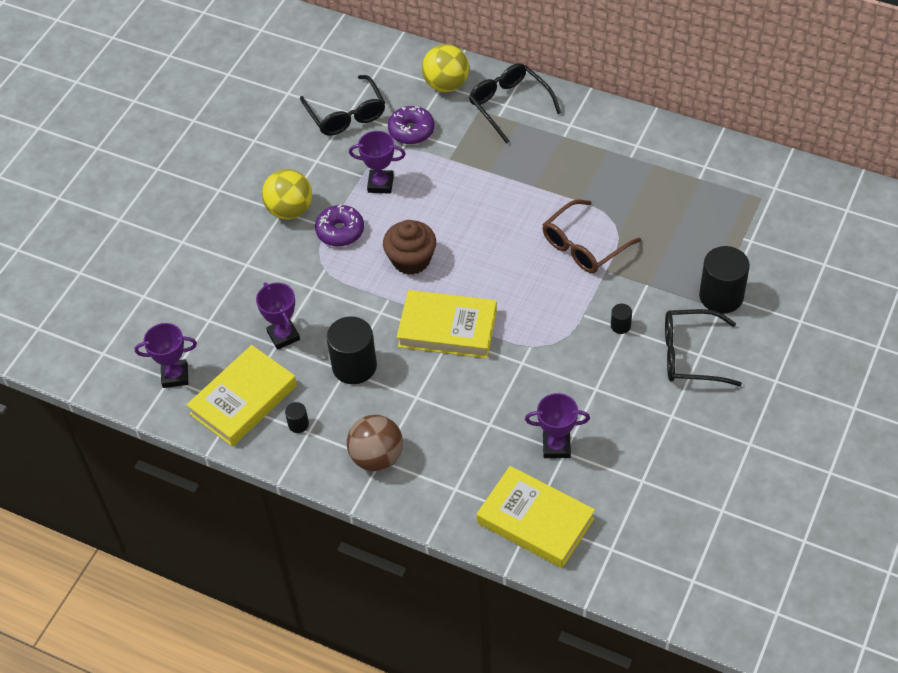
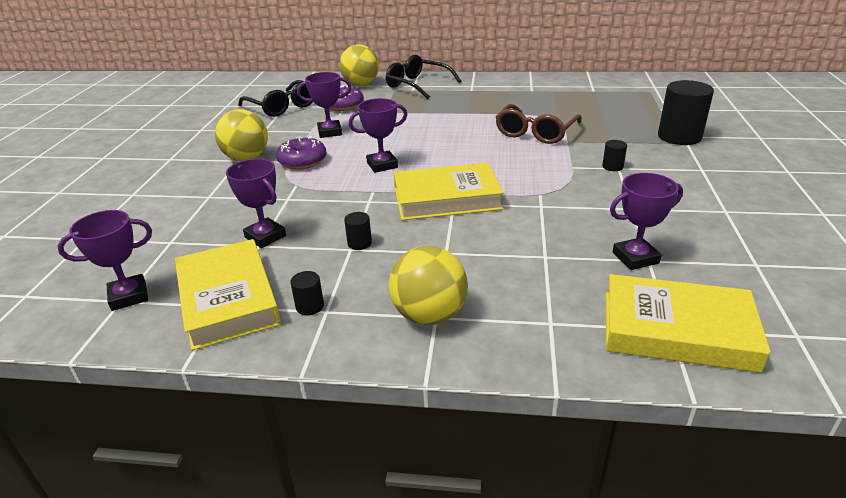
camera: 20 degrees left, 20 degrees down
yellow book [187,345,297,447] -> yellow book turned 45 degrees counterclockwise [175,239,281,351]
black cylinder [327,316,377,384] -> black cylinder [344,212,372,250], size x0.45
brown ball [347,415,403,471] -> yellow ball [389,246,468,325]
brown cupcake [383,220,436,275] -> purple trophy [349,98,407,173]
black glasses [665,309,742,386] -> none

